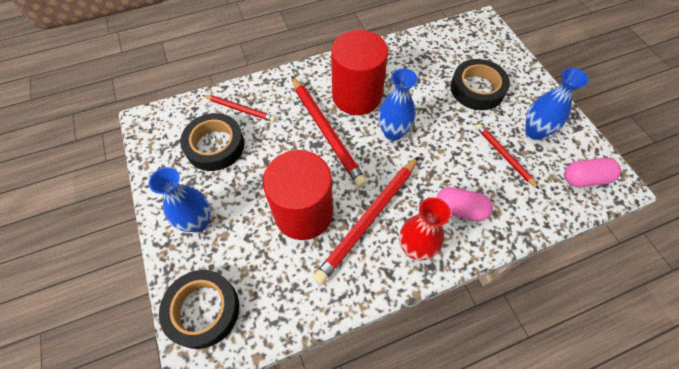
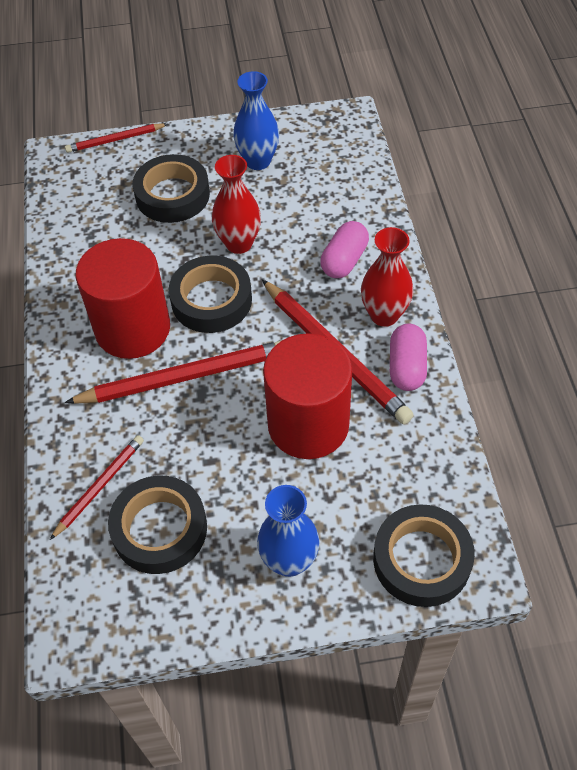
camera: 75 degrees left, 5 degrees down
blue vase [378,69,418,141] -> black tape [169,256,252,333]
red pencil [476,124,539,189] -> red pencil moved to [65,123,168,153]
pink capsule [564,158,621,187] -> pink capsule moved to [390,323,427,391]
none -> red vase [212,155,261,254]

